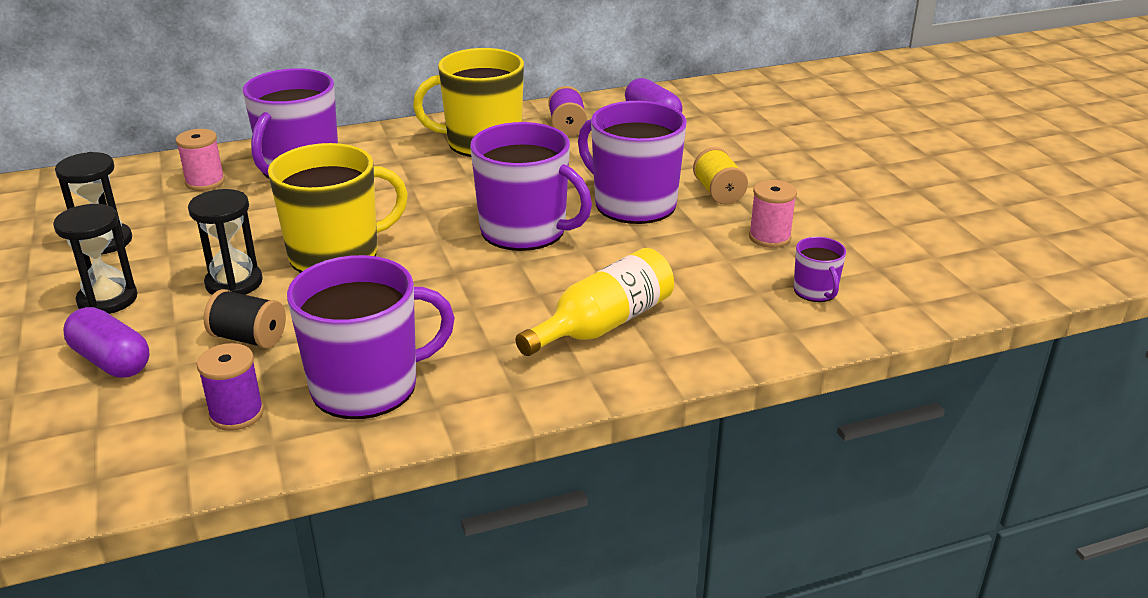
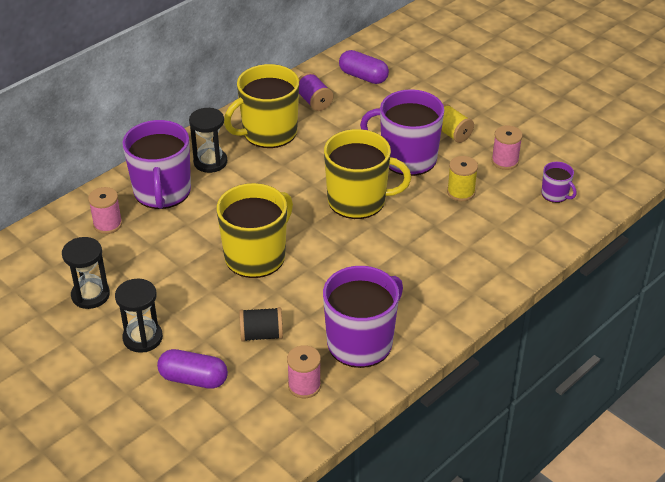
camera: 25 degrees left, 10 degrees up
black hourglass [188,189,263,295] -> black hourglass moved to [189,108,227,173]
purple spool [197,343,264,431] -> pink spool [287,345,321,398]
purple mug [470,122,592,251] -> yellow mug [324,129,411,219]
yellow bottle [515,248,674,356] -> none
none -> yellow spool [447,156,478,201]

